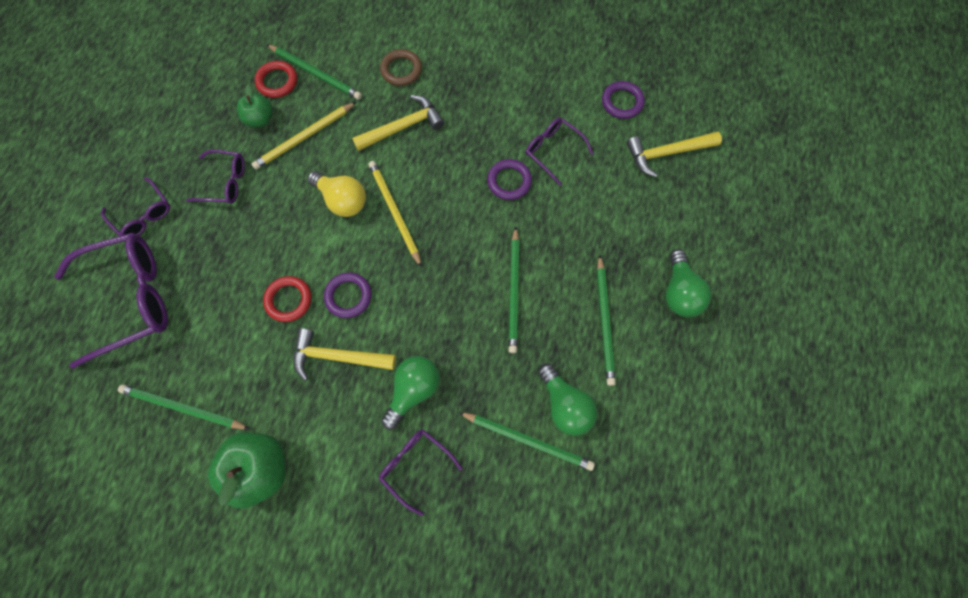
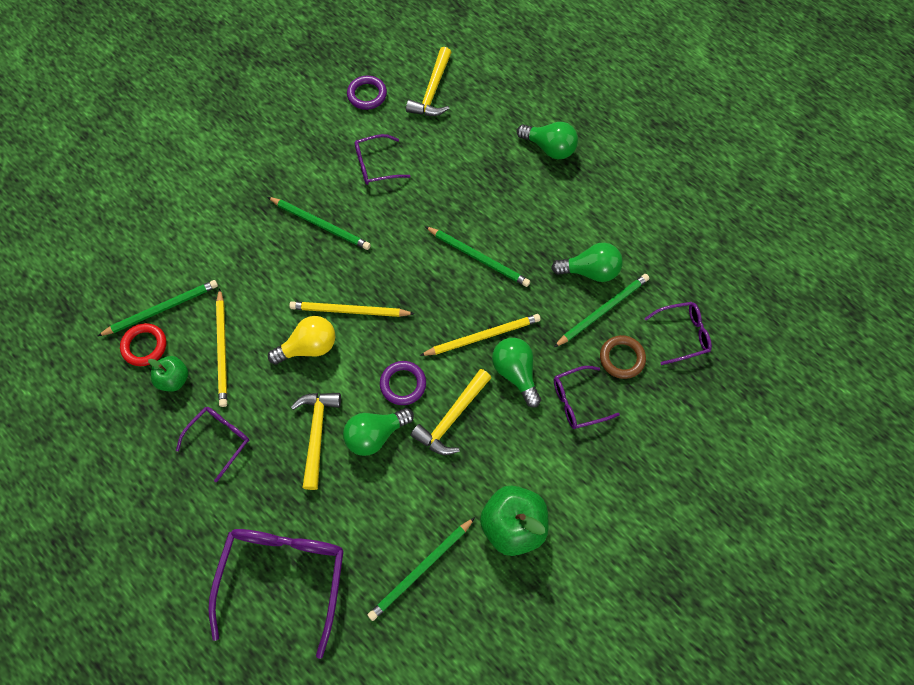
camera: 60 degrees left, 5 degrees down
purple glasses [101,177,170,236] -> purple glasses moved to [644,302,712,365]
red ring [263,276,312,322] -> green light bulb [343,408,414,456]
yellow hammer [352,95,444,151] -> yellow hammer moved to [291,393,341,490]
brown ring [380,49,422,86] -> brown ring moved to [600,335,646,379]
purple ring [487,159,532,200] -> none
green pencil [597,255,616,386] -> green pencil moved to [268,197,371,250]
none -> yellow pencil [420,314,541,356]

